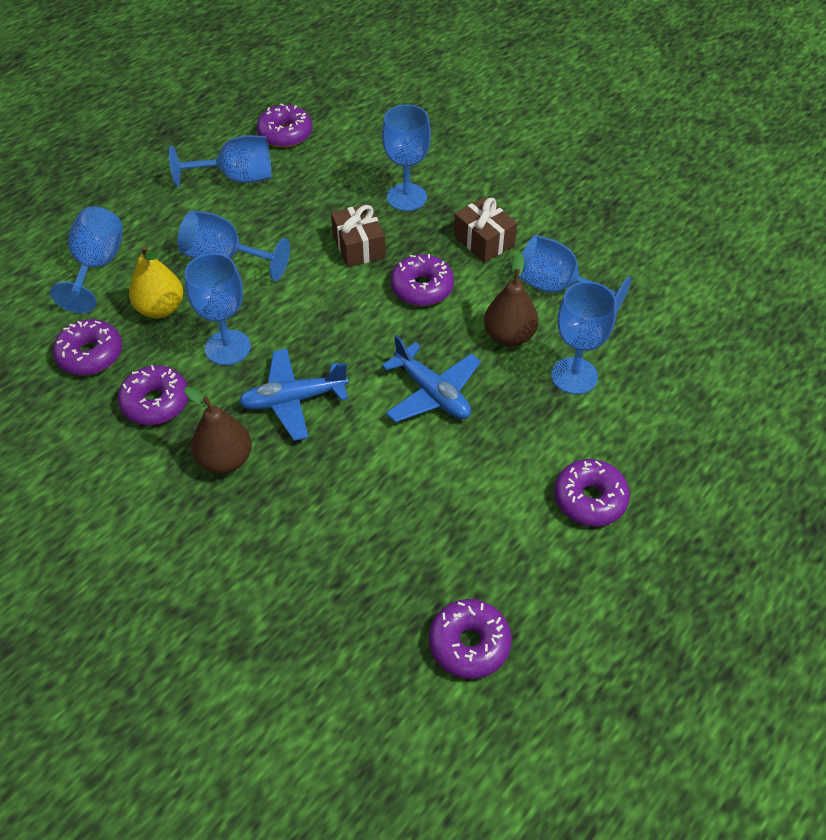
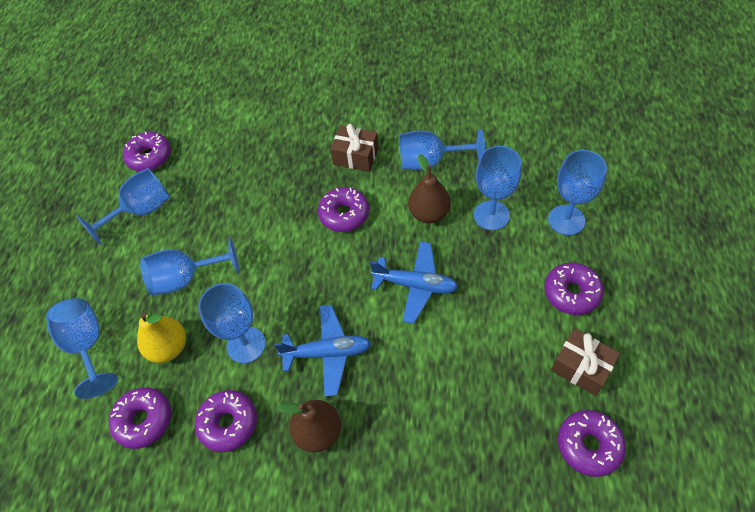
camera: 30 degrees left, 5 degrees up
blue plane [239,349,349,441] -> blue plane turned 135 degrees counterclockwise [274,305,371,397]
brown gift [331,204,386,267] -> brown gift moved to [551,328,620,396]
blue goblet [382,105,431,211] -> blue goblet moved to [548,150,607,235]

